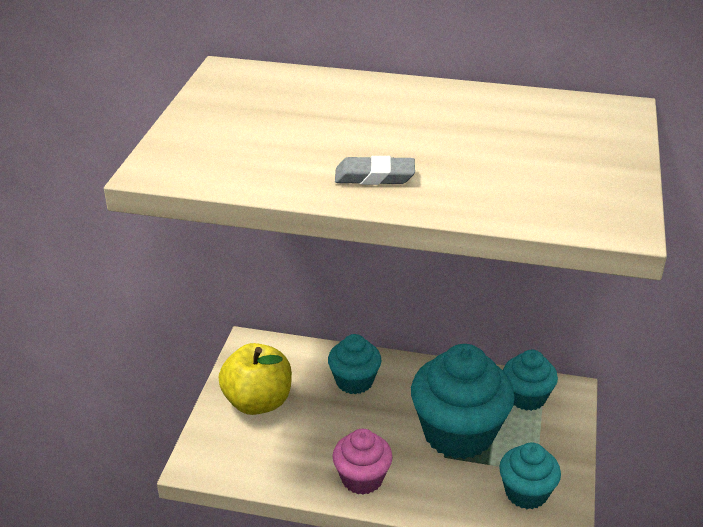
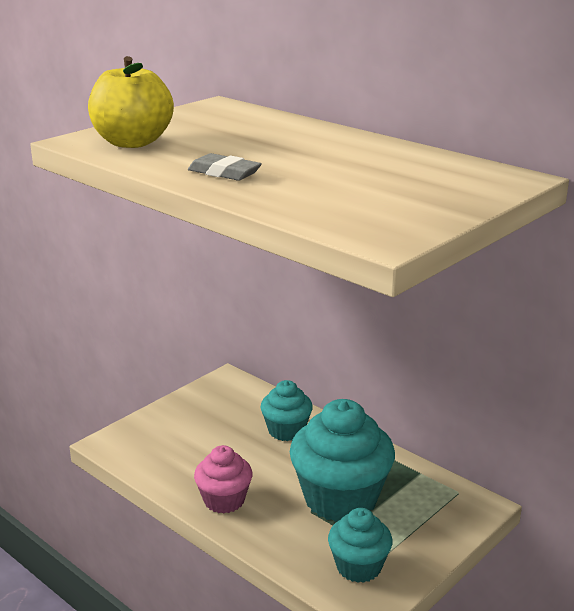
camera: 30 degrees right, 10 degrees down
yellow apple [219,343,292,415] -> yellow apple moved to [88,56,174,148]
turquoise cupcake [503,349,558,411] -> none

